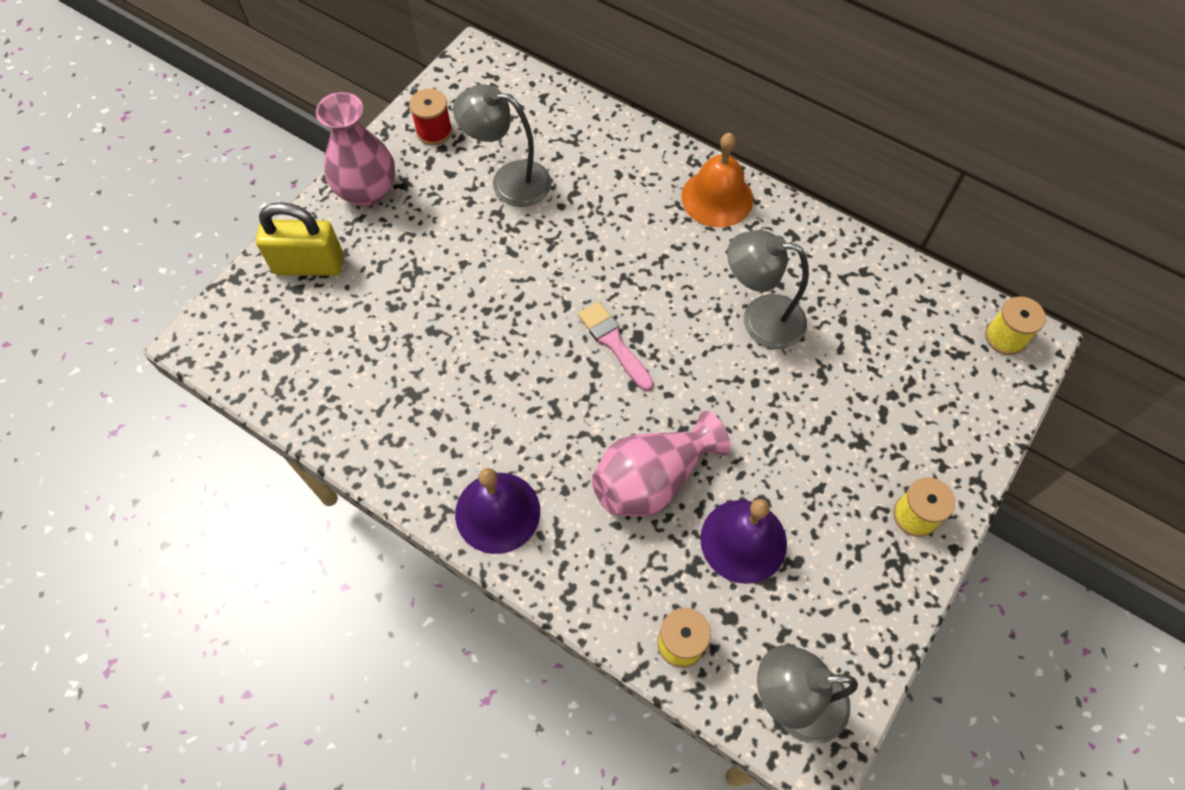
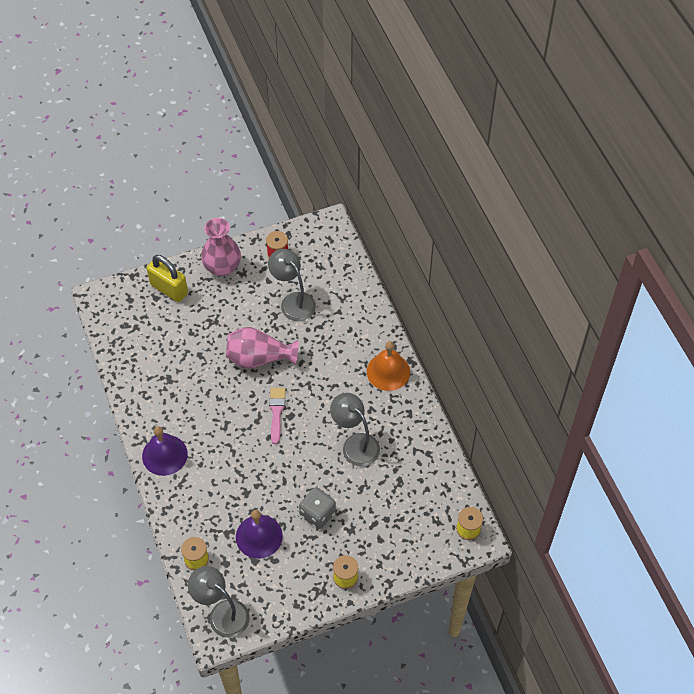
camera: 35 degrees right, 5 degrees down
pink vase [592,411,731,517] -> pink vase moved to [226,327,298,368]
none -> grey dice [299,487,336,529]

